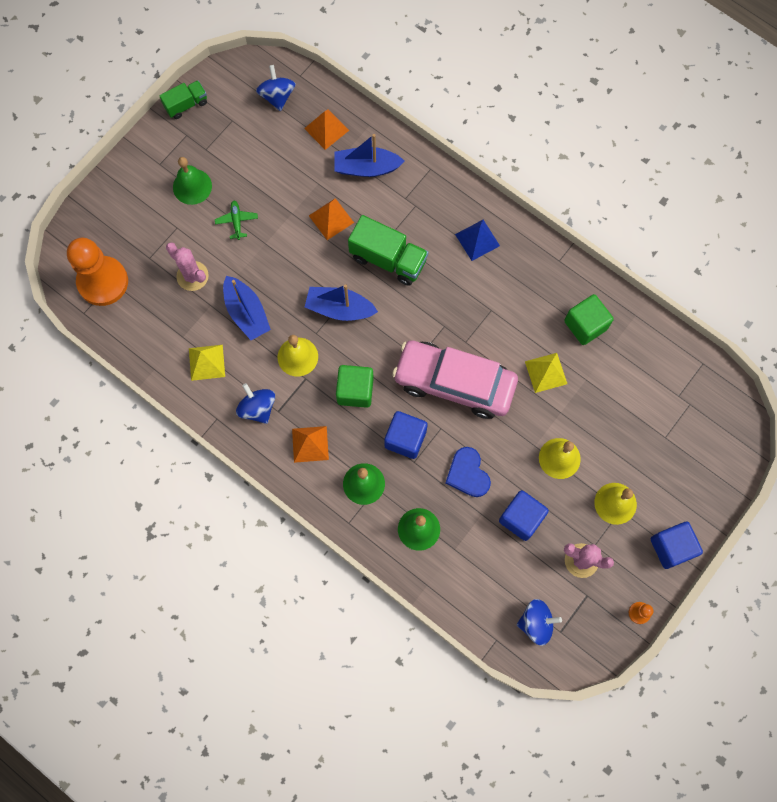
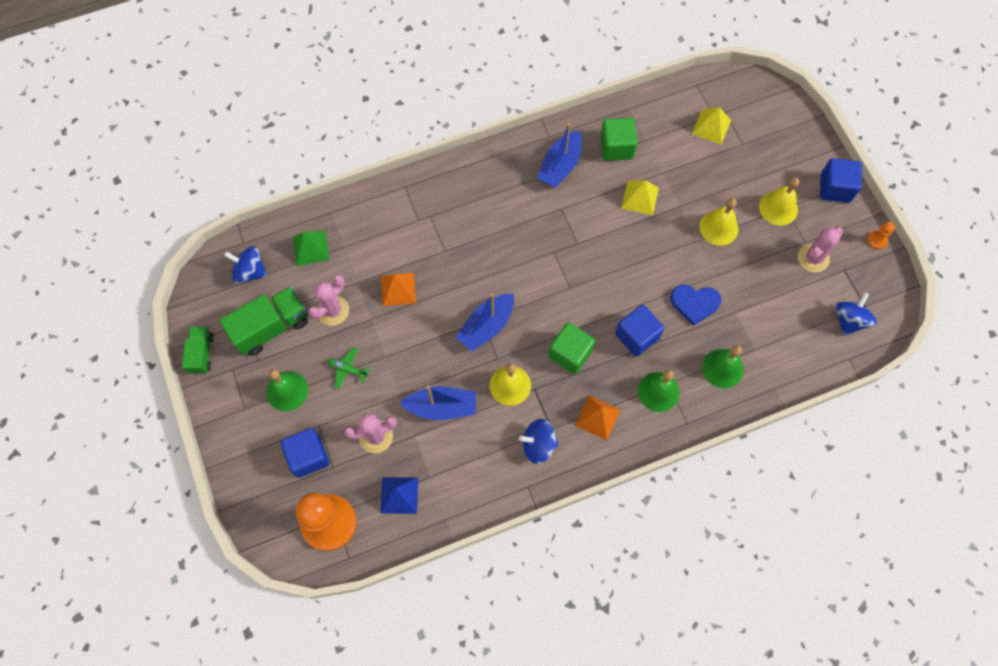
camera: 60 degrees left, 5 degrees down
yellow pyramid [189,345,225,381] -> yellow pyramid moved to [692,107,731,145]
orange pyramid [304,109,349,150] -> green pyramid [293,231,330,266]
blue boat [334,134,405,177] -> blue boat moved to [537,123,582,188]
green truck [348,215,428,286] -> green truck moved to [219,286,308,356]
pink car [392,340,518,419] -> none
blue pyramid [455,220,500,261] -> blue pyramid moved to [381,477,418,514]
blue cube [499,490,549,541] -> blue cube moved to [280,428,329,478]
none -> pink cactus [308,275,349,326]

